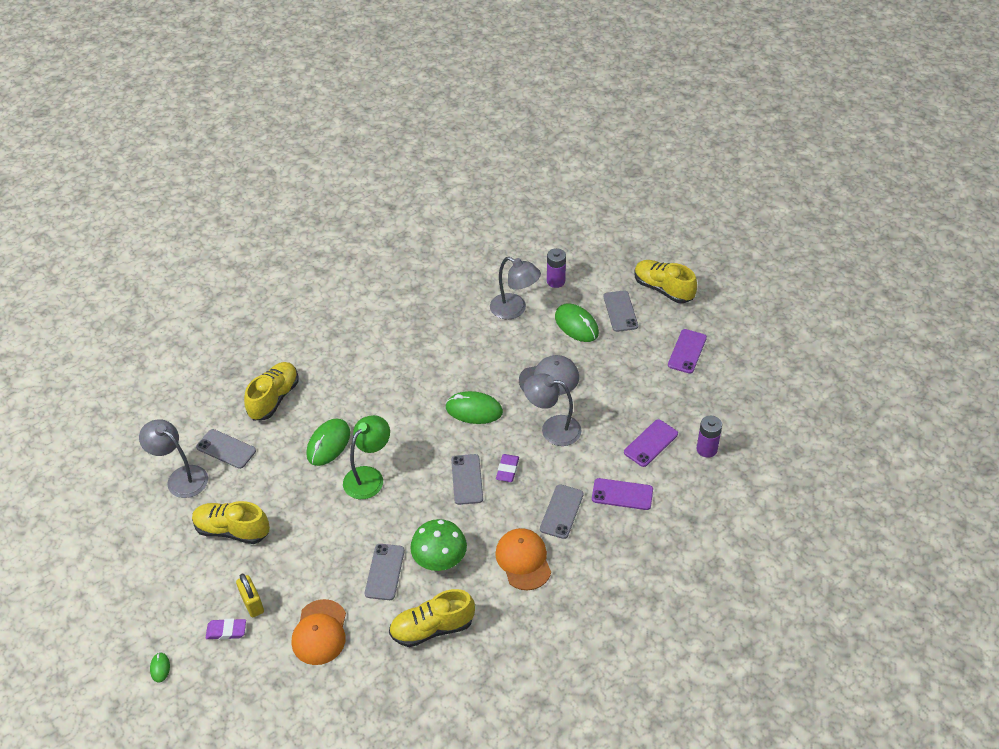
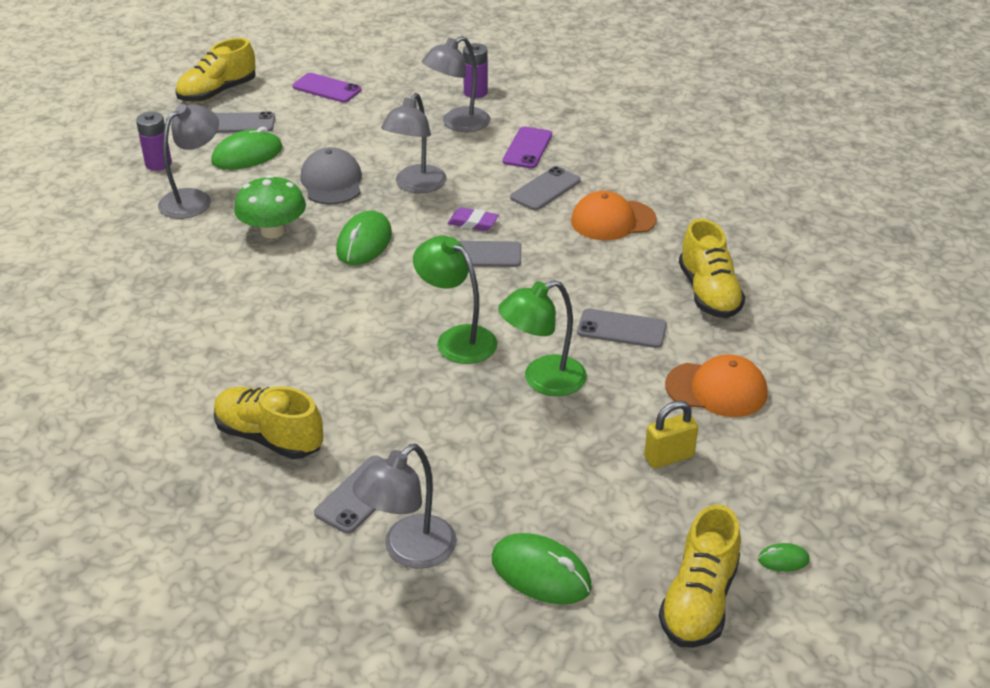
camera: 85 degrees left, 10 degrees down
yellow shoe [192,501,270,544] -> yellow shoe moved to [659,505,741,648]
purple eraser [206,619,246,640] -> none
green mouse [306,418,350,466] -> green mouse moved to [492,533,592,604]
green mushroom [410,519,467,571] -> green mushroom moved to [234,175,306,238]
grey phone [540,484,584,539] -> grey phone turned 75 degrees counterclockwise [510,166,581,210]
purple phone [624,419,678,467] -> grey lamp [422,36,490,132]
none -> green lamp [498,280,587,396]

